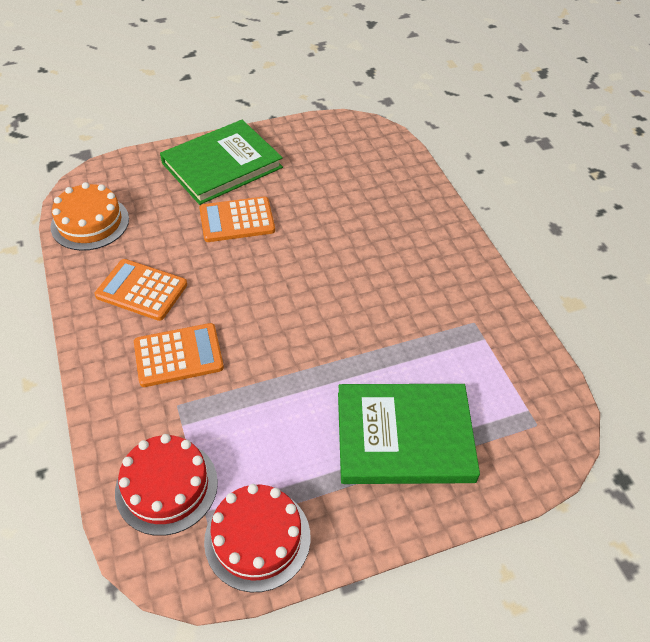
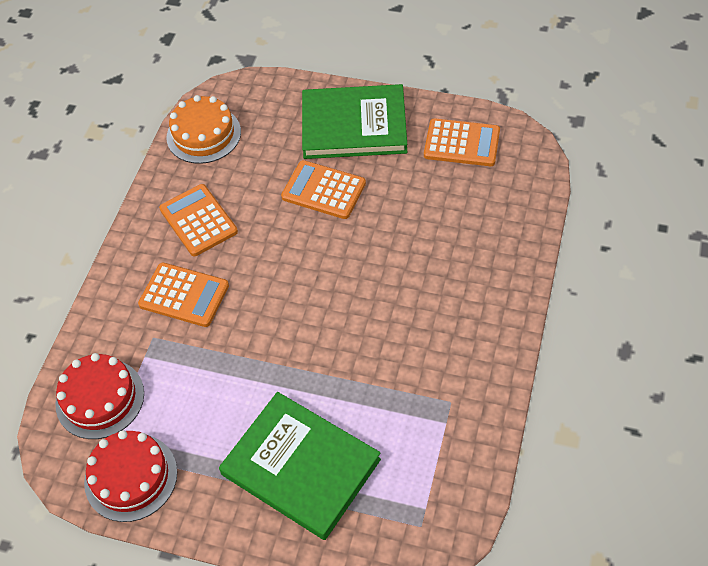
camera: 40 degrees right, 5 degrees up
none -> orange calculator [424,118,500,166]

